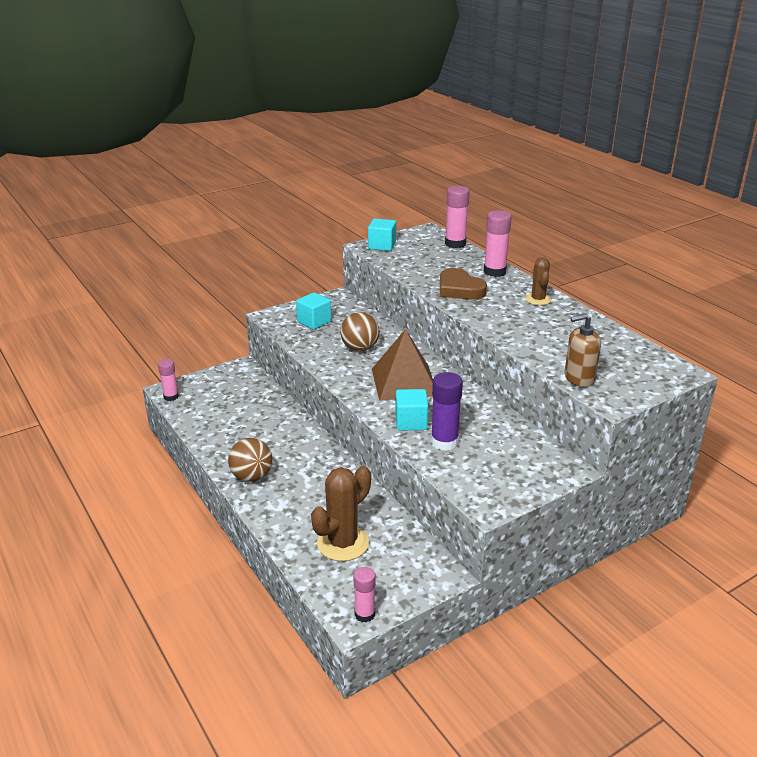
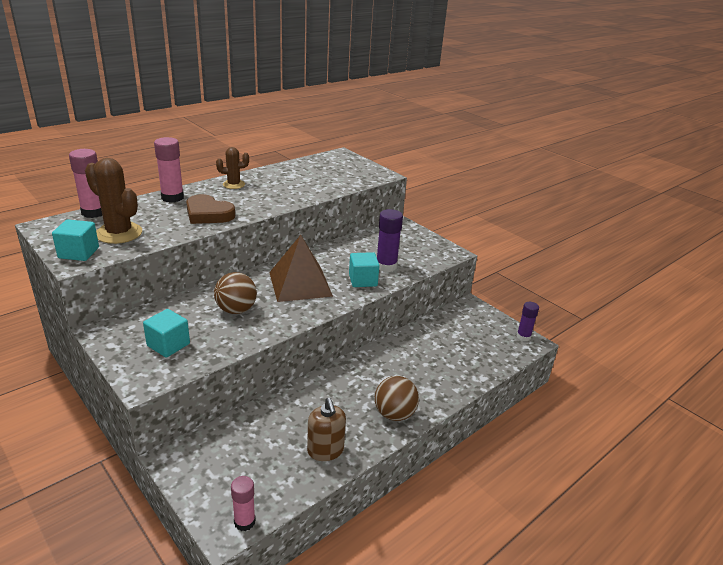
camera: 100 degrees left, 0 degrees up
brown cactus [311,466,371,561] -> brown cactus moved to [85,158,142,244]
pink glue stick [353,567,376,623] -> purple glue stick [517,302,539,341]
brown heart [440,268,487,300] -> brown heart turned 75 degrees clockwise [186,194,235,224]
brown soap dispenser [564,314,601,387] -> brown soap dispenser moved to [307,398,346,461]

